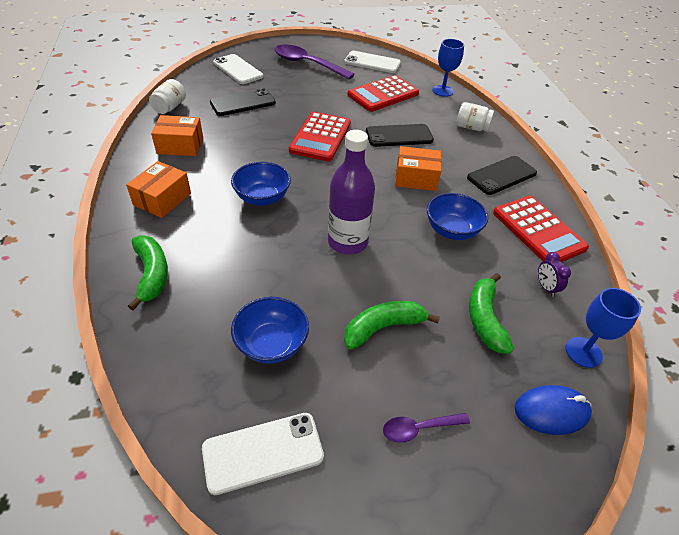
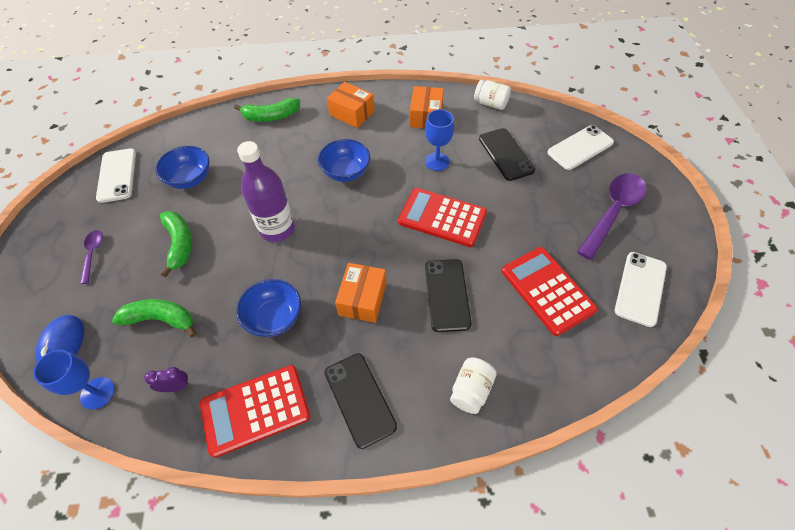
camera: 100 degrees right, 10 degrees up
blue goblet [432,39,464,97] -> blue goblet moved to [425,109,454,171]

